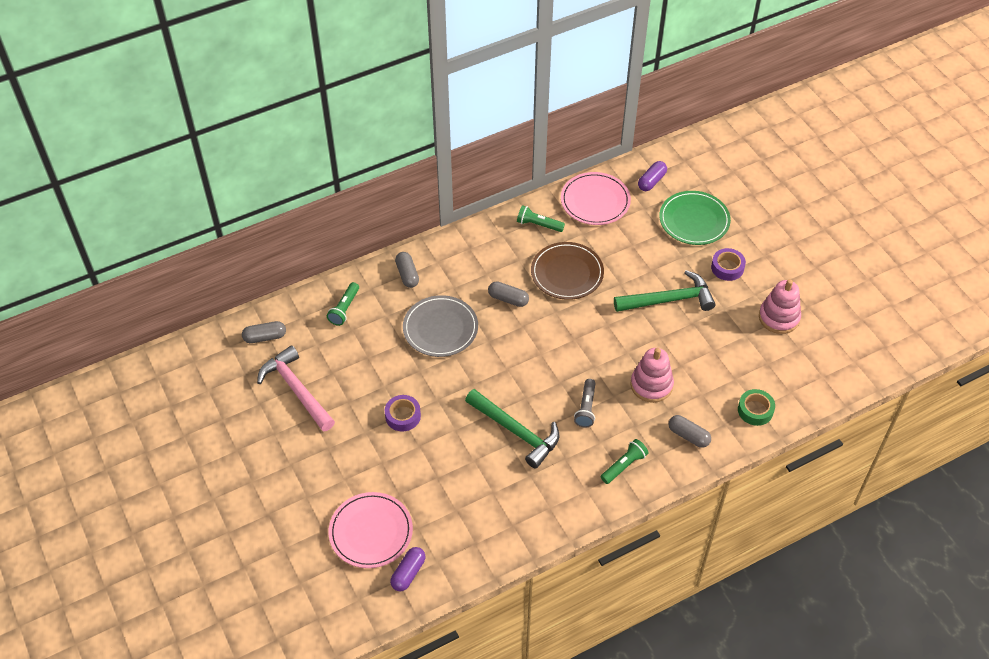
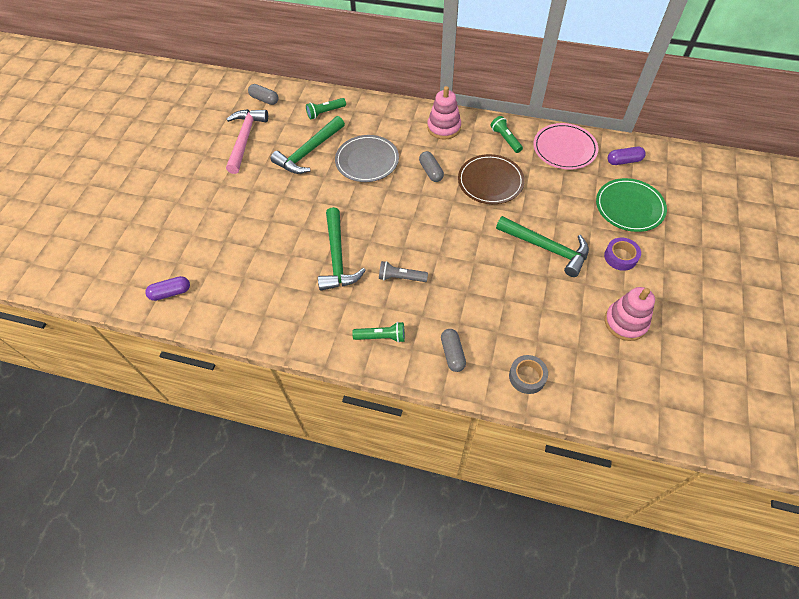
camera: 45 degrees right, 5 degrees up
pink plate [329,492,413,568] -> none
purple tape [385,395,421,431] -> none
grey capsule [395,252,419,288] -> none
grey flashlight [574,379,596,428] -> grey flashlight turned 45 degrees clockwise [379,261,428,282]
pink stacking toy [631,348,674,403] -> pink stacking toy moved to [427,86,461,139]
green tape [738,389,775,426] -> grey tape [509,355,548,394]
none -> green hammer [271,116,345,174]

